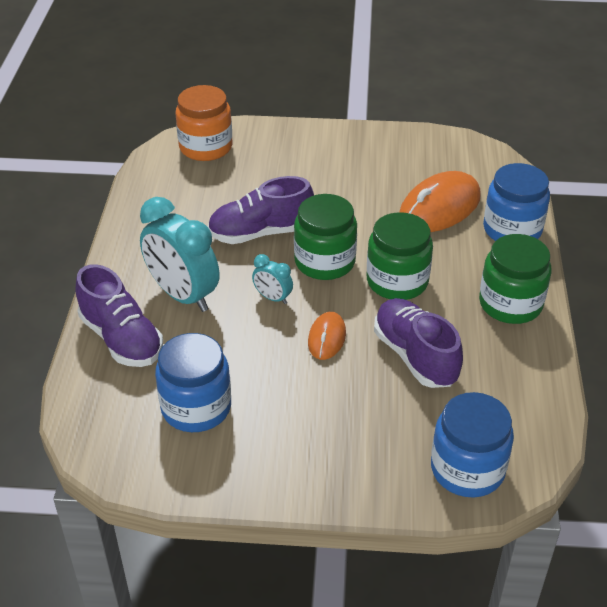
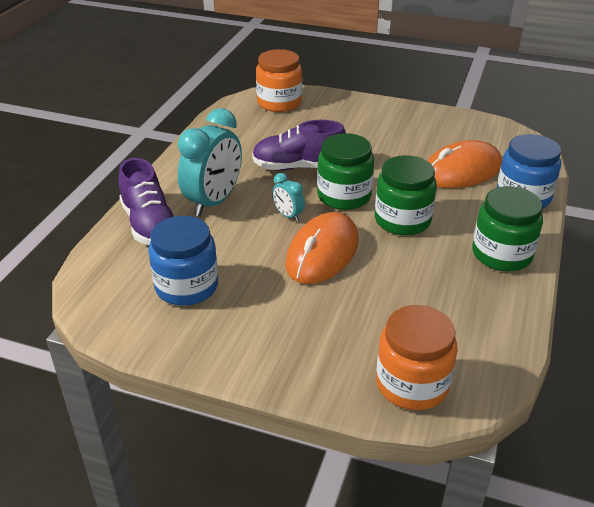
camera: 15 degrees right, 5 degrees down
turquoise clock [140,197,220,312] -> turquoise clock turned 120 degrees counterclockwise [178,108,242,216]
orange mouse [308,312,346,360] -> orange mouse [285,212,358,284], size x1.86
purple shoe [374,298,463,388] -> none
blue jar [431,392,514,498] -> orange jar [376,305,458,410]

